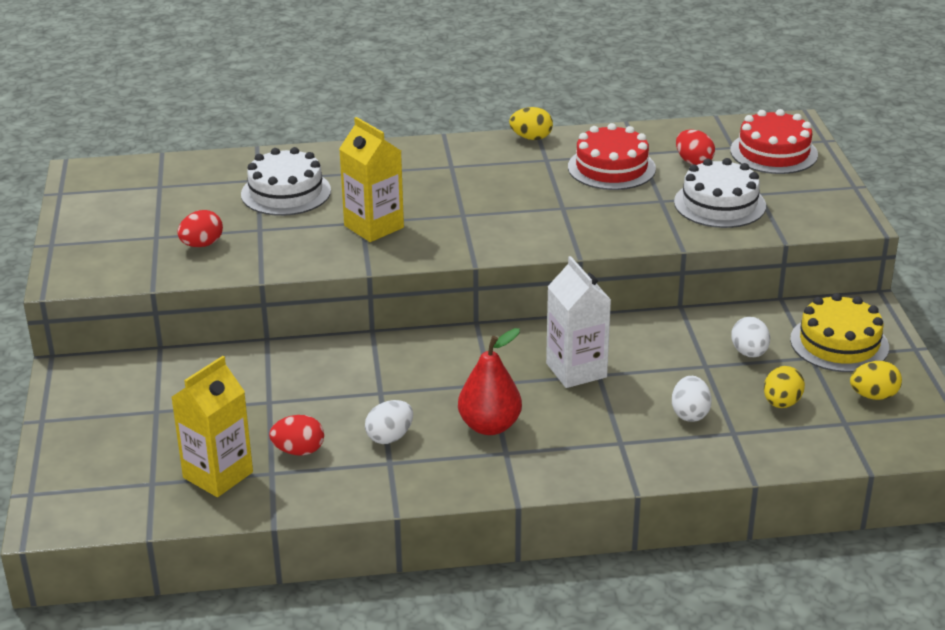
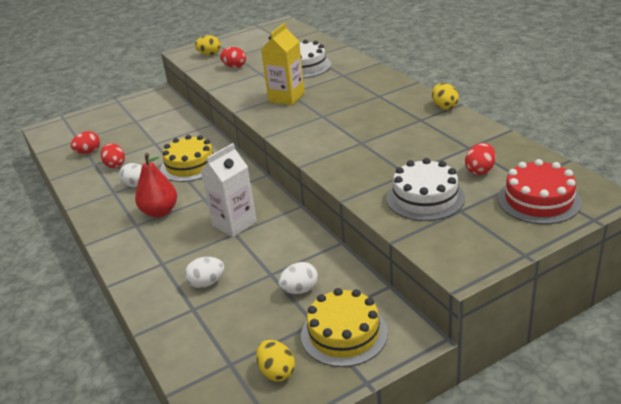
camera: 70 degrees right, 0 degrees up
yellow carton [171,356,253,497] -> red egg [71,131,100,154]
red cake [568,123,656,190] -> none
yellow egg [764,366,805,408] -> yellow egg moved to [195,35,221,55]
none -> yellow cake [160,135,215,182]

